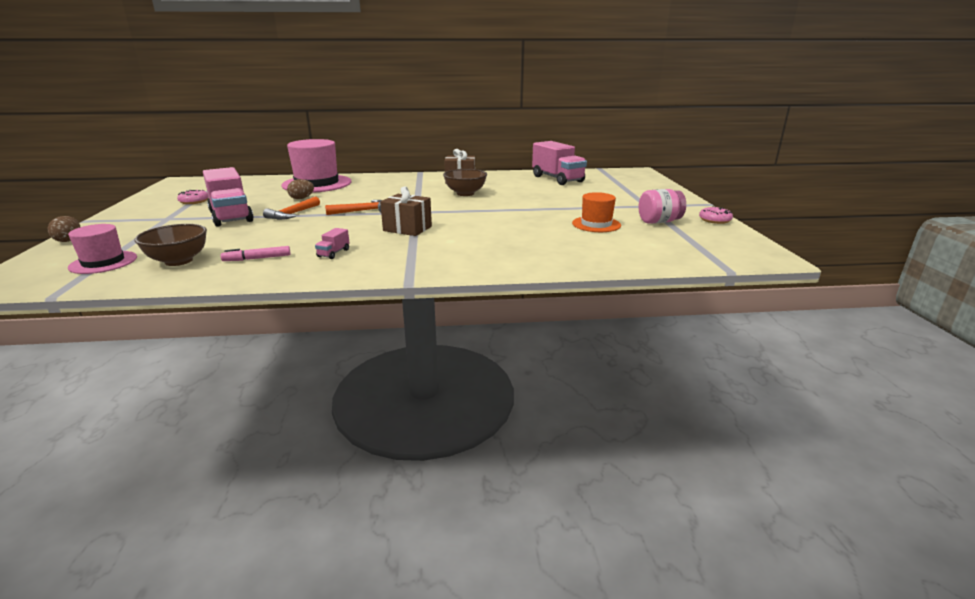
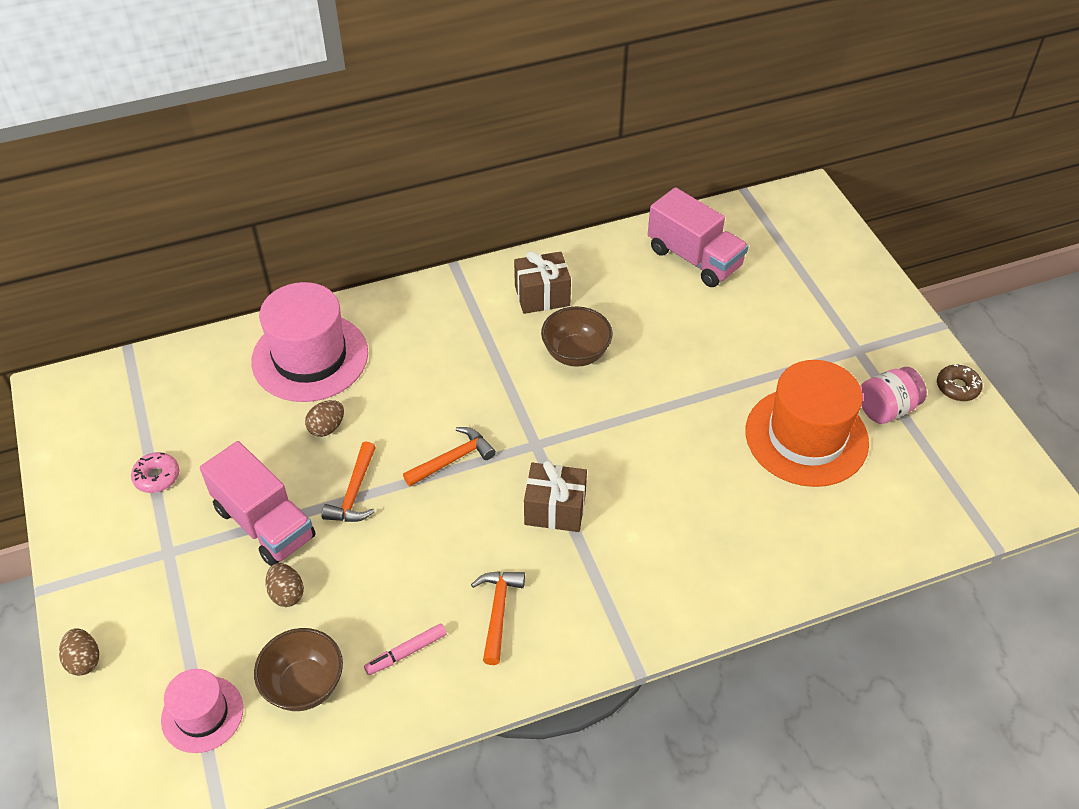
camera: 15 degrees left, 25 degrees up
pink truck [315,228,350,259] -> orange hammer [471,572,525,665]
orange hat [572,192,621,232] -> orange hat [745,360,869,487], size x1.78
pink donut [699,206,733,224] -> brown donut [937,364,982,401]
none -> brown egg [266,563,304,607]

